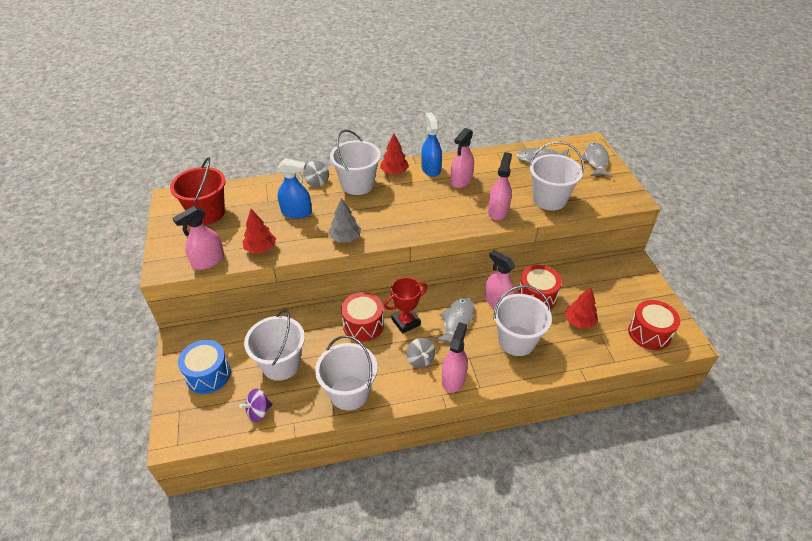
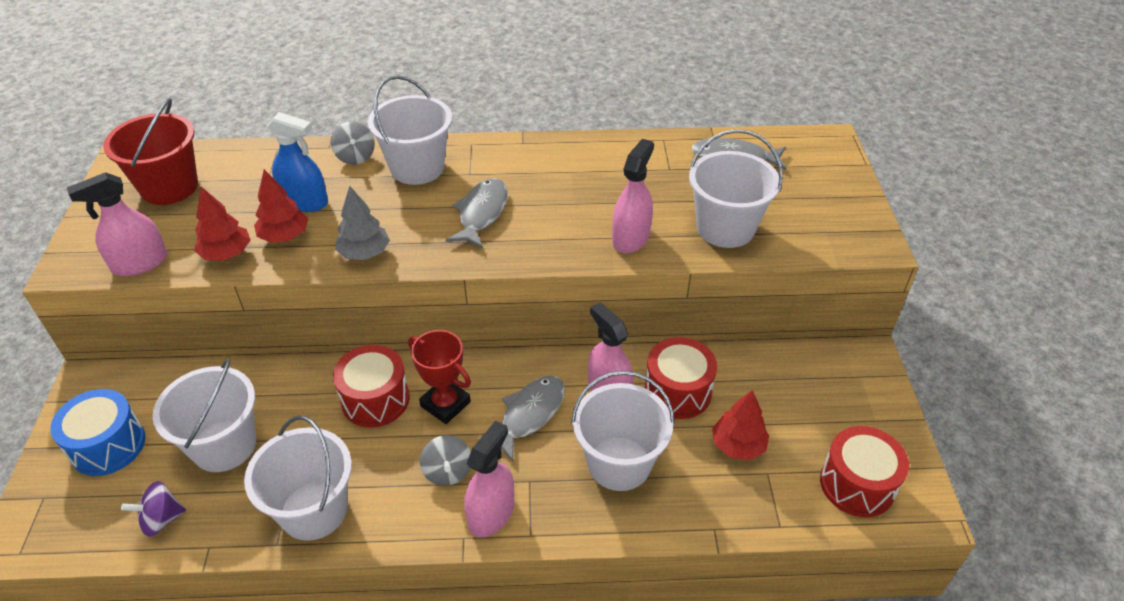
camera: 10 degrees right, 0 degrees up
red tree [380,134,409,175] -> red tree moved to [254,169,309,243]
red trophy [384,277,428,334] -> red trophy turned 60 degrees clockwise [408,330,471,424]
blue spray bottle [421,112,442,177] -> none
pink spray bottle [450,128,474,188] -> none
grey fish [582,142,613,177] -> grey fish moved to [446,178,508,248]

